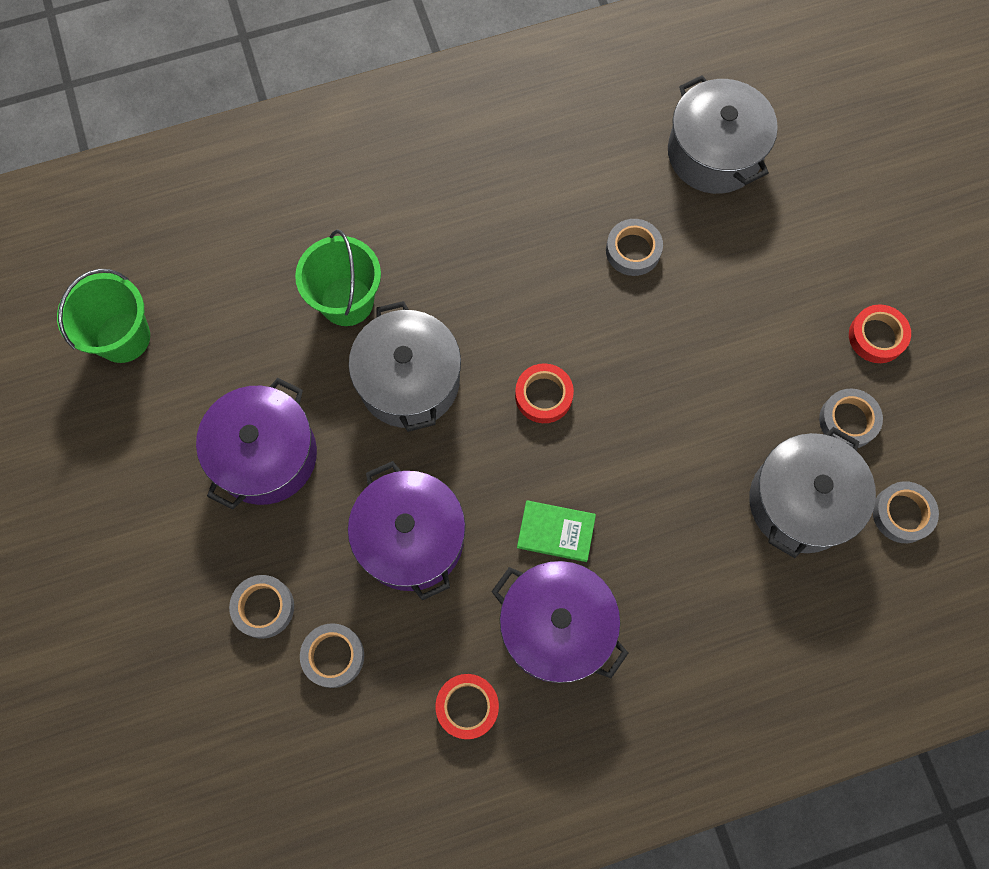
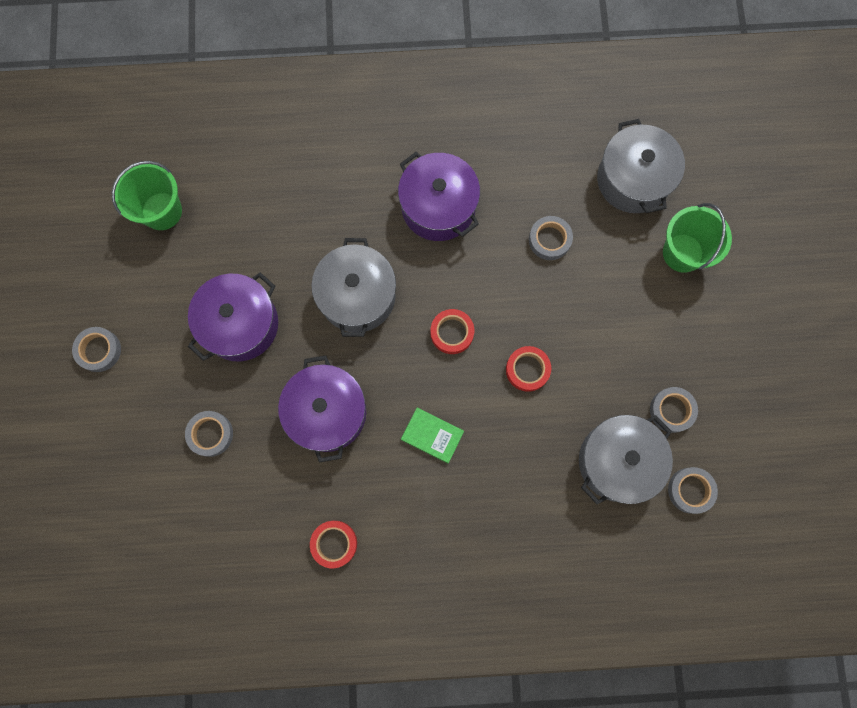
camera: 15 degrees right, 5 degrees up
green bucket [295,230,381,326] -> green bucket moved to [663,203,732,273]
grey tape [300,623,364,688] -> grey tape moved to [72,327,121,372]
purple pot [491,561,628,683] -> purple pot moved to [398,152,480,241]
red tape [849,305,911,363] -> red tape moved to [506,346,551,392]

